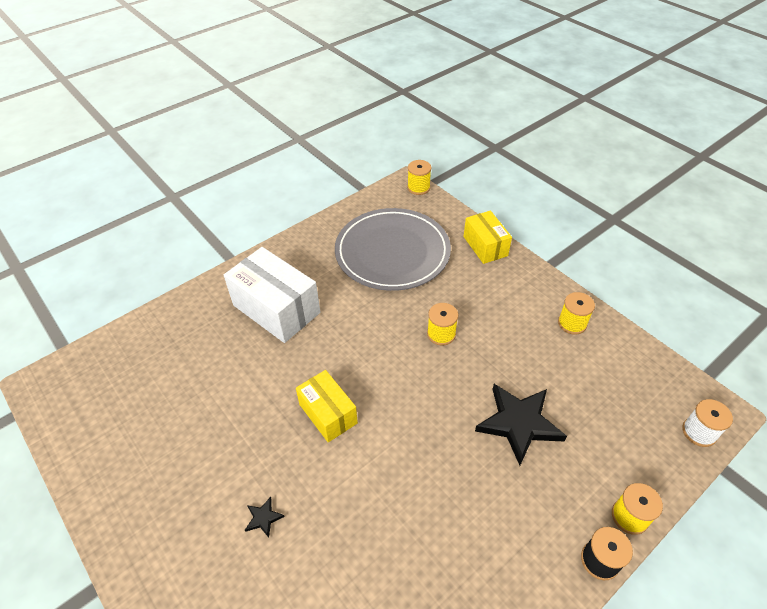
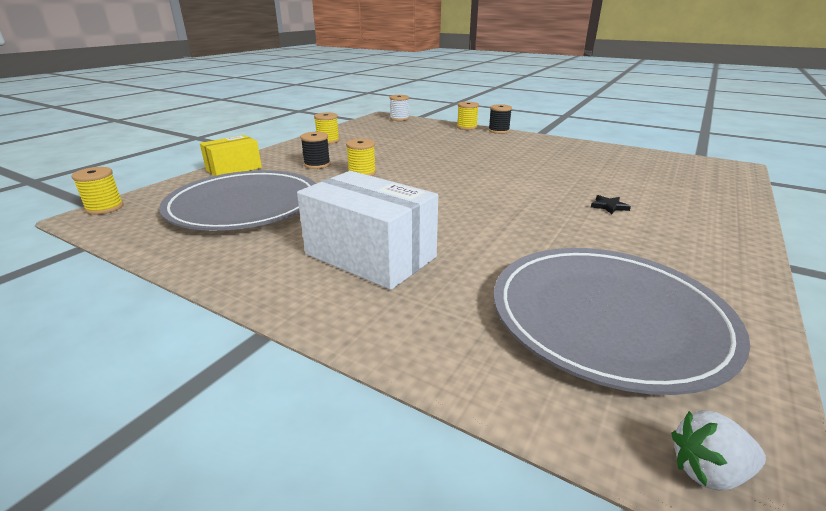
camera: 110 degrees left, 20 degrees down
white box [224,247,320,343] -> white box turned 75 degrees counterclockwise [297,171,438,290]
yellow box [296,370,358,443] -> none
black star [475,384,567,466] -> none
none -> black spool [300,132,331,169]
none -> grey plate [494,248,750,395]
none -> white strawberry [671,410,766,490]

